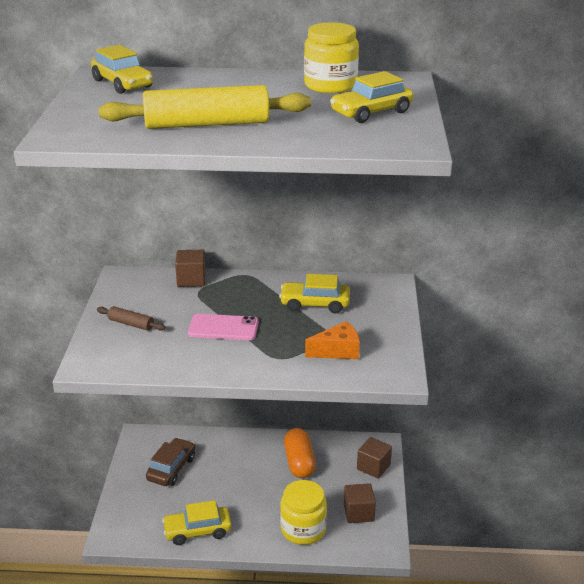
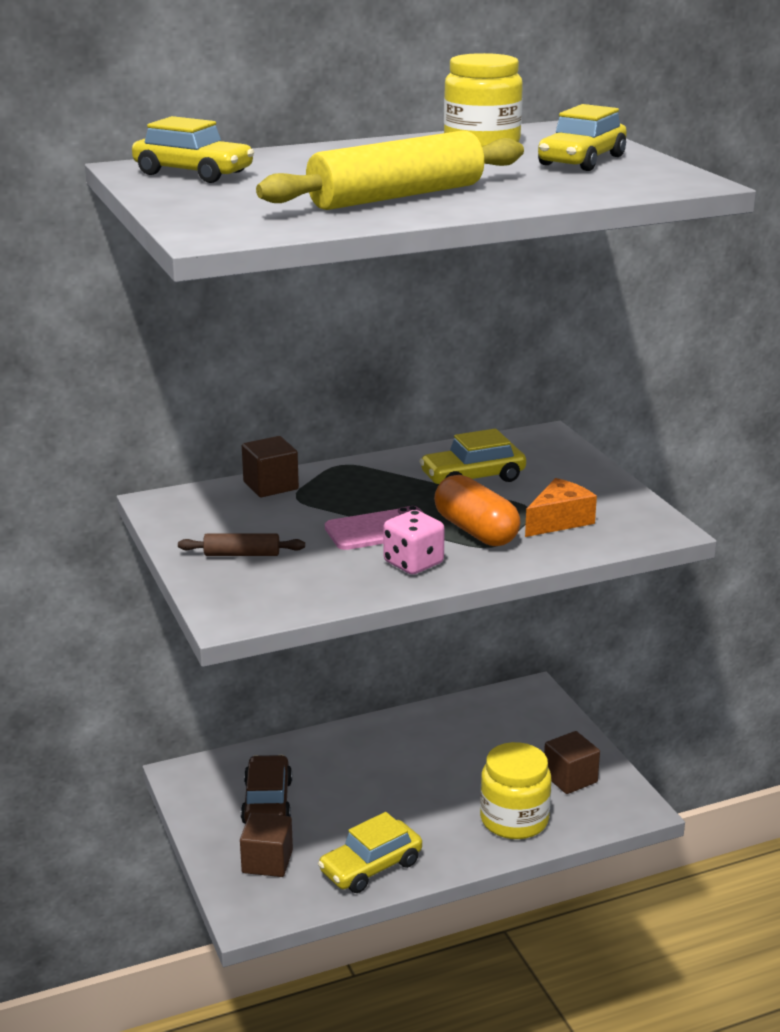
camera: 25 degrees left, 5 degrees down
orange capsule [284,428,316,478] -> orange capsule moved to [434,475,521,546]
brown cube [357,437,392,479] -> brown cube moved to [240,813,293,877]
none -> pink dice [383,510,445,574]

